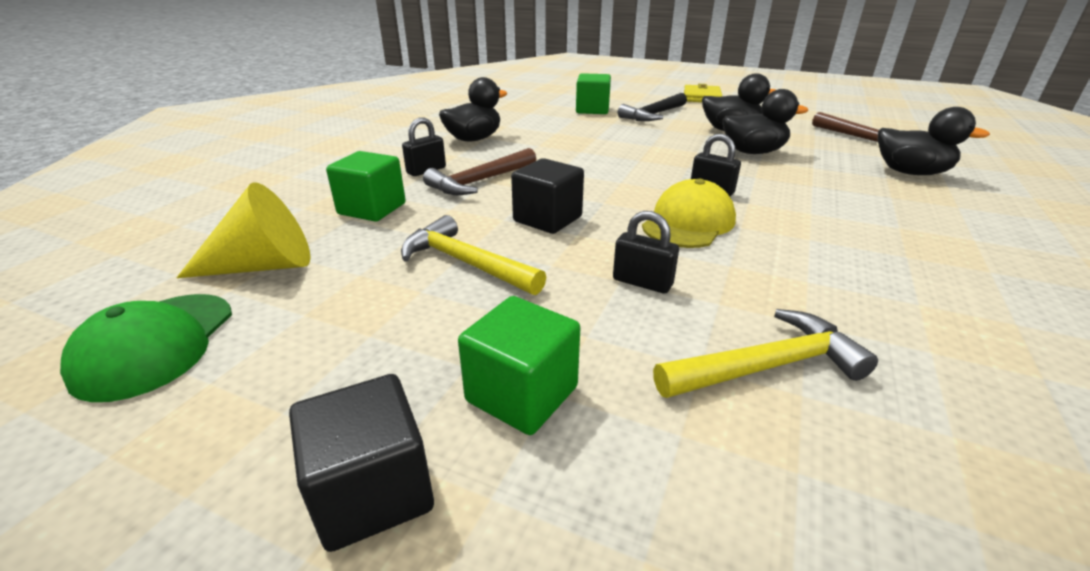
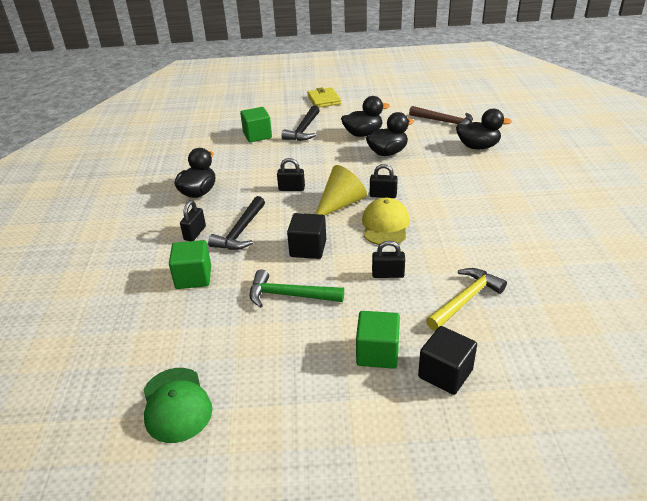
camera: 25 degrees left, 5 degrees up
yellow cone [176,182,311,278] -> yellow cone moved to [316,165,367,215]
black cube [289,374,434,552] -> black cube moved to [418,326,477,395]
yellow hammer [401,215,546,295] -> green hammer [250,269,344,308]
brown hammer [423,148,536,195] -> black hammer [208,196,265,250]
none -> black padlock [277,158,305,191]

